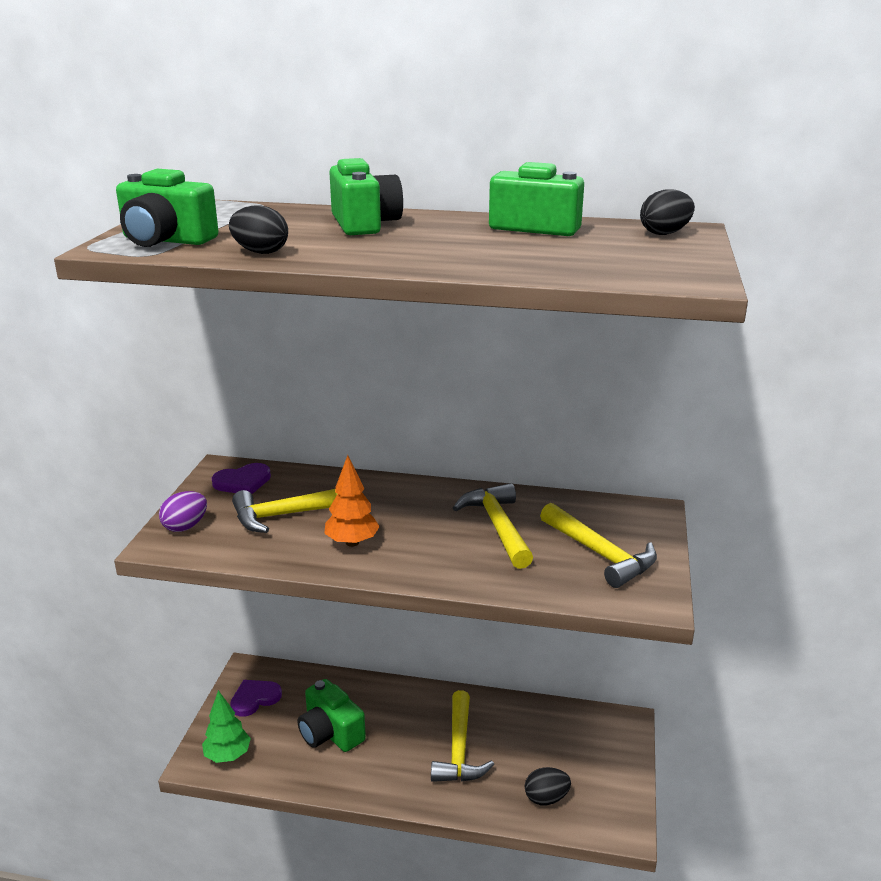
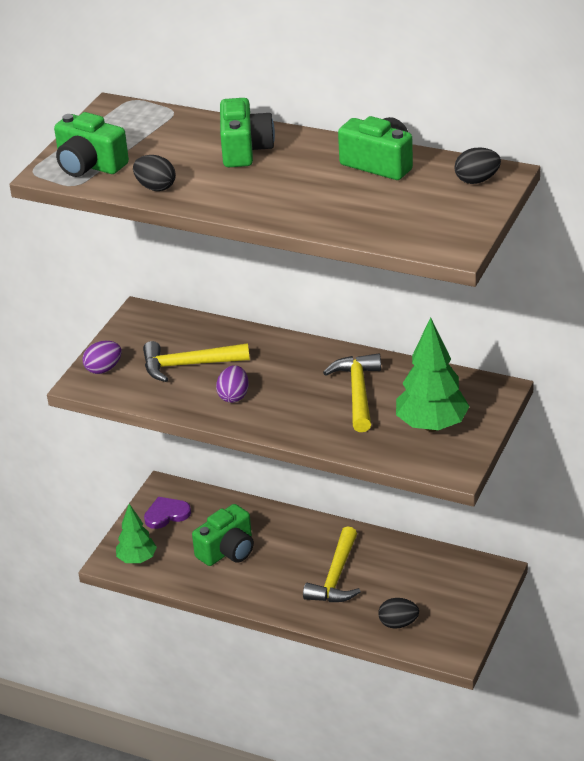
camera: 15 degrees right, 10 degrees up
purple heart [212,463,271,494] -> none
green camera [298,679,366,752] -> green camera turned 105 degrees counterclockwise [192,504,254,566]
orange tree [324,455,380,547] -> purple egg [216,365,248,403]
yellow hammer [540,503,657,588] -> green tree [396,317,470,432]

